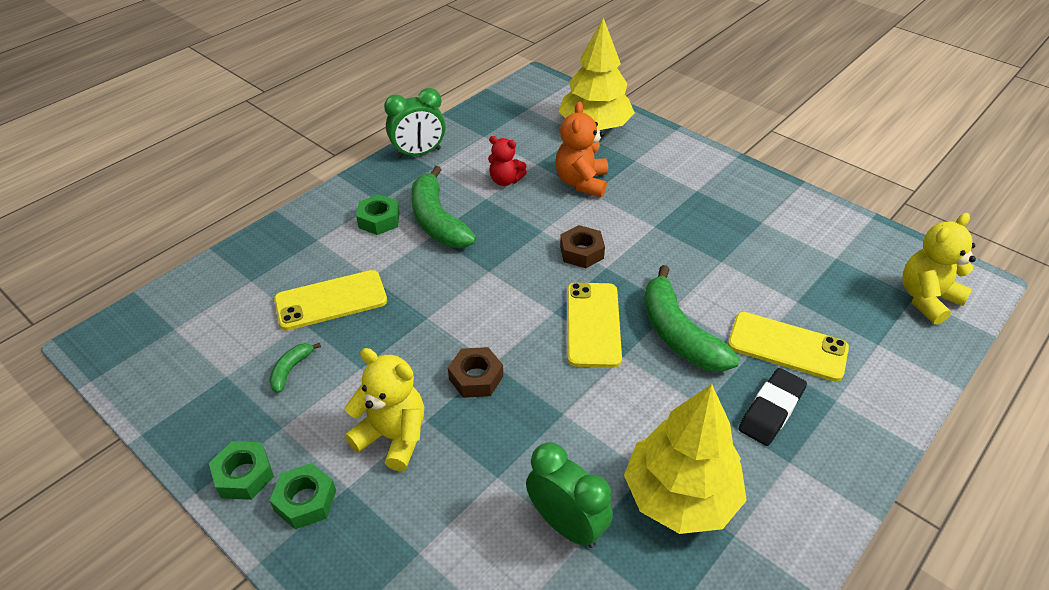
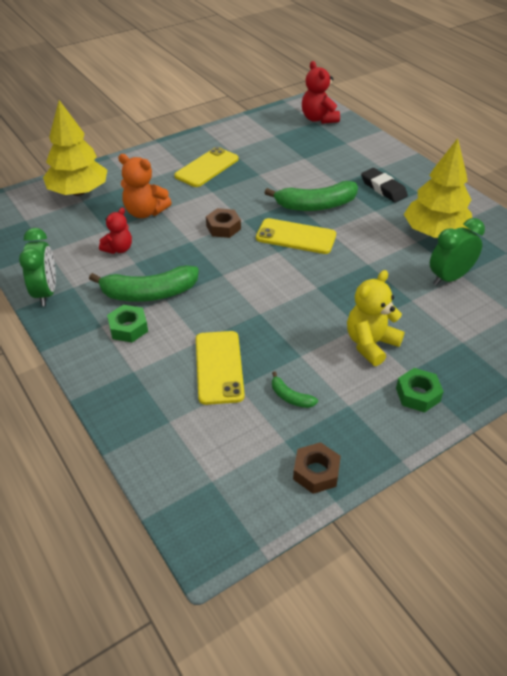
camera: 75 degrees left, 0 degrees up
green nut [209,441,274,500] -> none
brown nut [448,347,503,398] -> brown nut moved to [293,442,341,494]
yellow phone [728,312,849,381] -> yellow phone moved to [174,147,239,187]
yellow teddy bear [902,213,976,325] -> red teddy bear [302,61,340,124]

